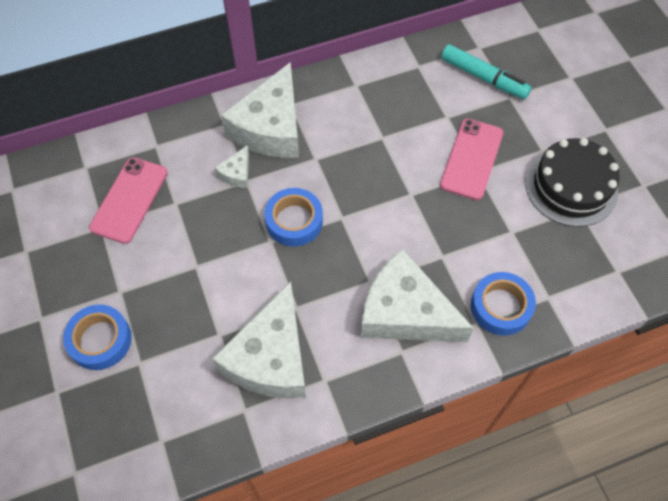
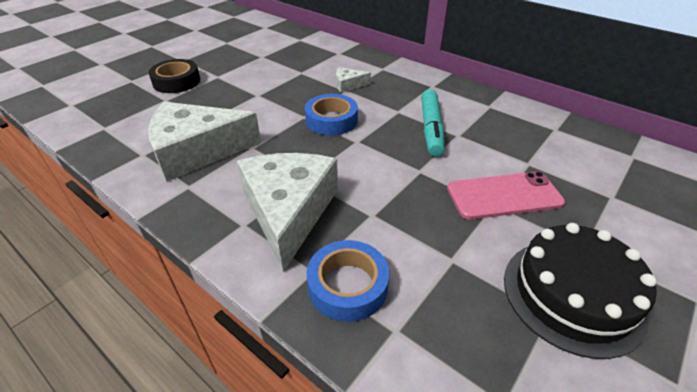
camera: 60 degrees right, 20 degrees down
blue tape [63,305,132,370] -> black tape [148,59,200,93]
pink phone [89,157,168,244] -> none
white cheese [221,62,299,158] -> none
turquoise marker [441,44,532,99] -> turquoise marker moved to [421,90,445,156]

